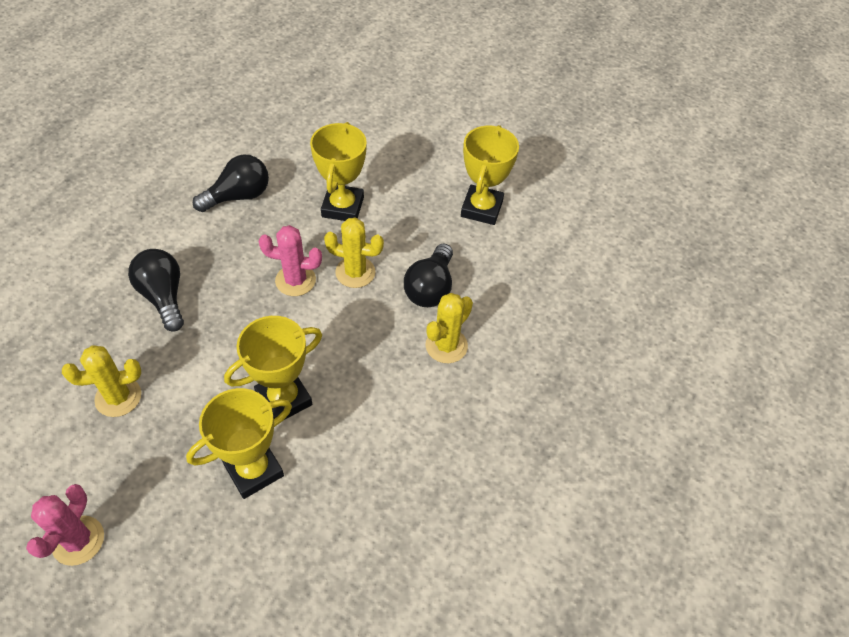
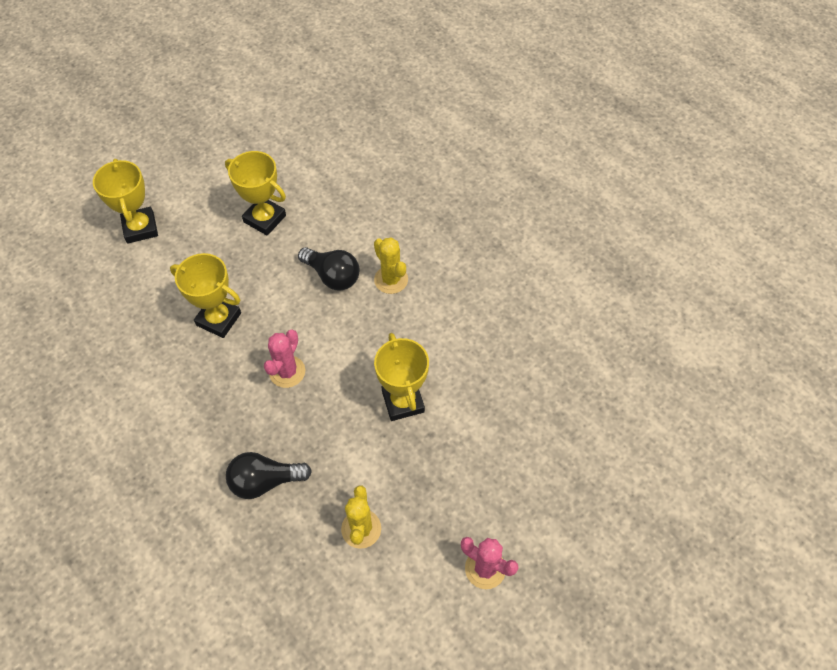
camera: 70 degrees left, 5 degrees up
yellow trophy [186,388,292,499] -> yellow trophy moved to [93,159,158,244]
black light bulb [193,154,269,212] -> none
yellow cactus [324,218,384,288] -> none

